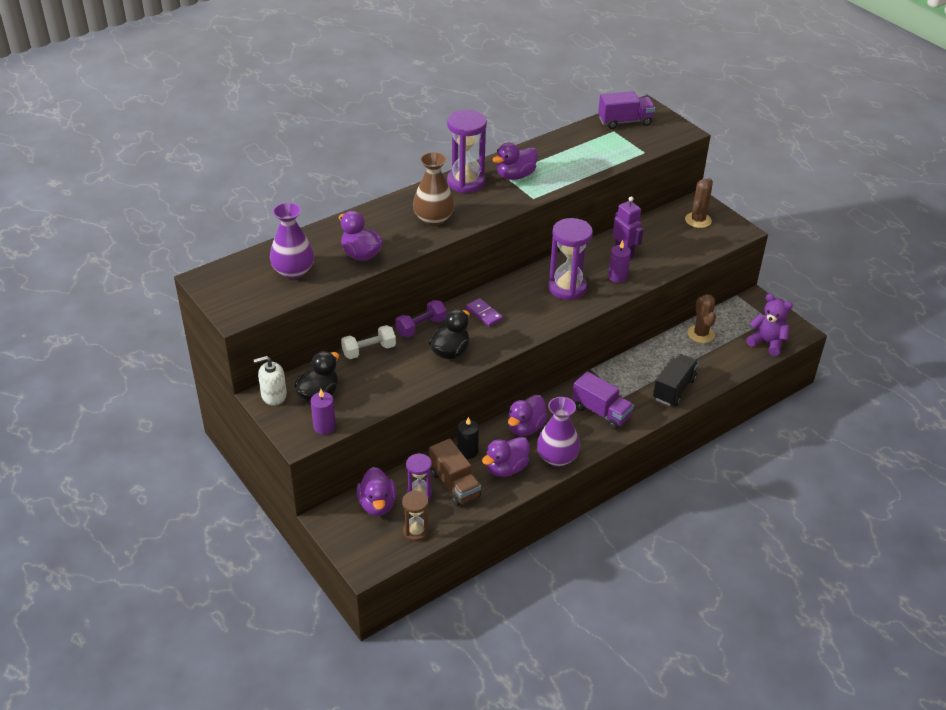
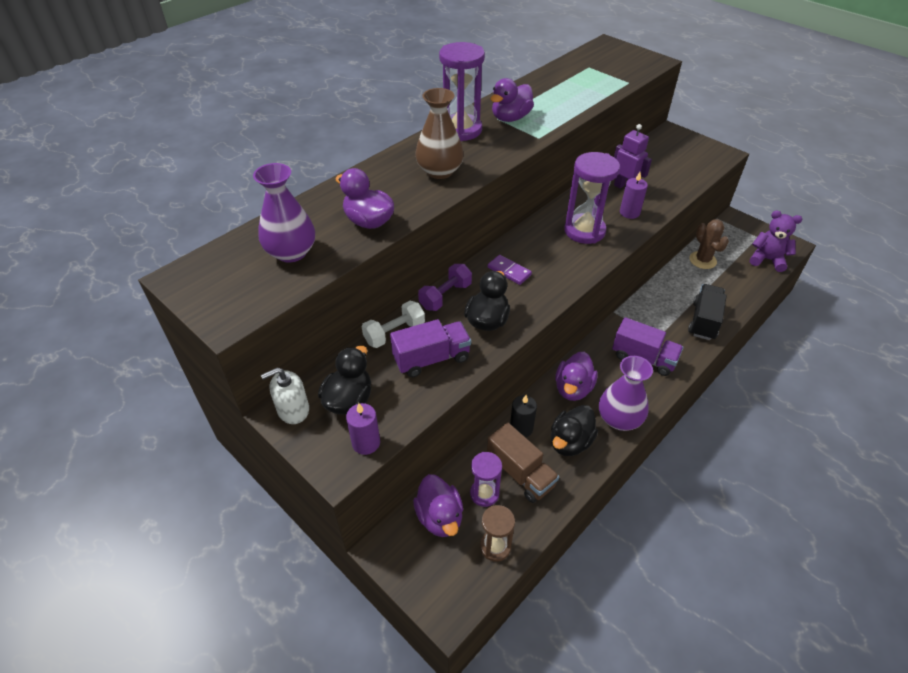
camera: 10 degrees left, 5 degrees up
purple duck [482,437,530,477] -> black duck [551,405,598,456]
purple truck [598,91,655,129] -> purple truck moved to [390,319,471,378]
brown cactus [685,178,713,228] -> none

